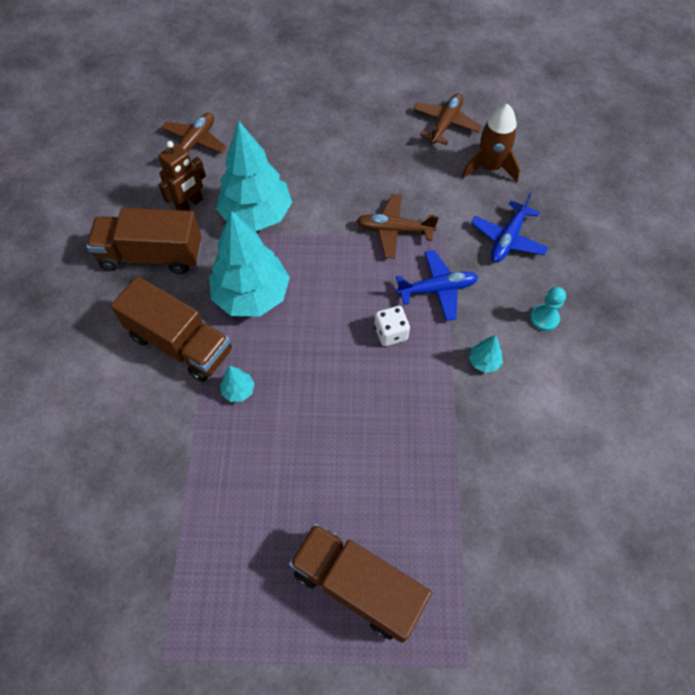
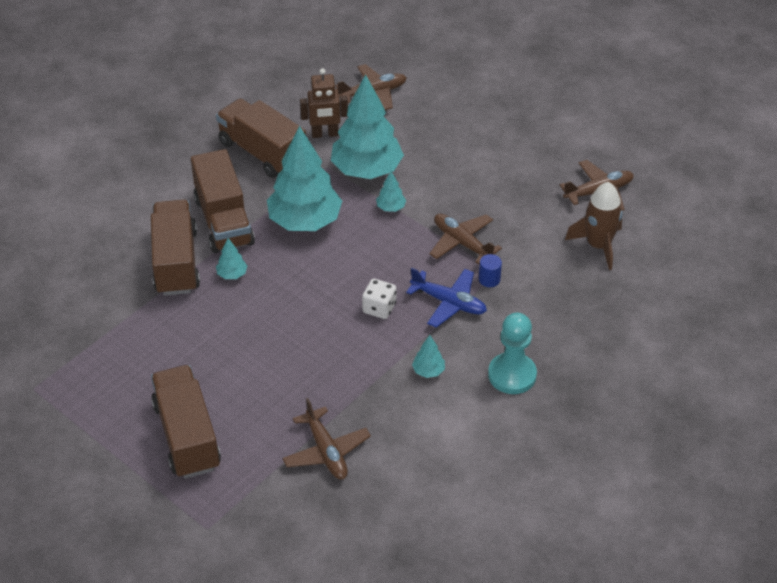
camera: 40 degrees right, 15 degrees down
blue plane [471,193,548,262] -> none
turquoise pawn [530,287,566,331] -> turquoise pawn [488,313,537,394], size x1.64
none -> brown truck [151,200,200,296]
none -> brown plane [282,398,371,480]
none -> turquoise tree [376,171,406,212]
none -> blue cylinder [479,254,502,287]

